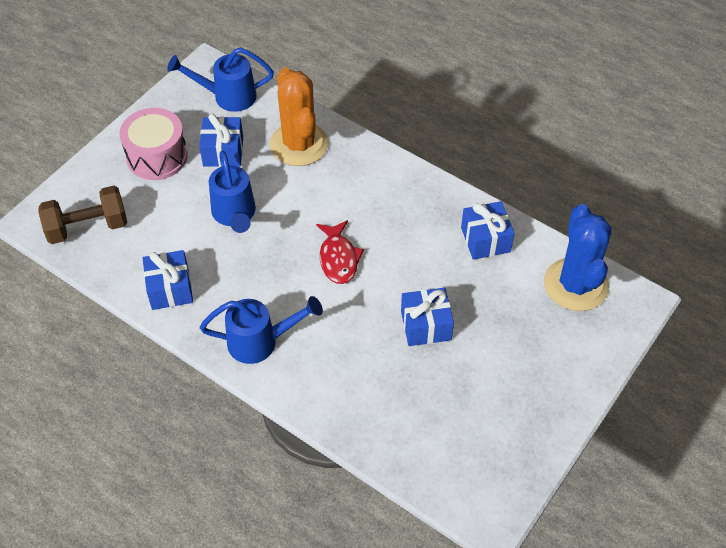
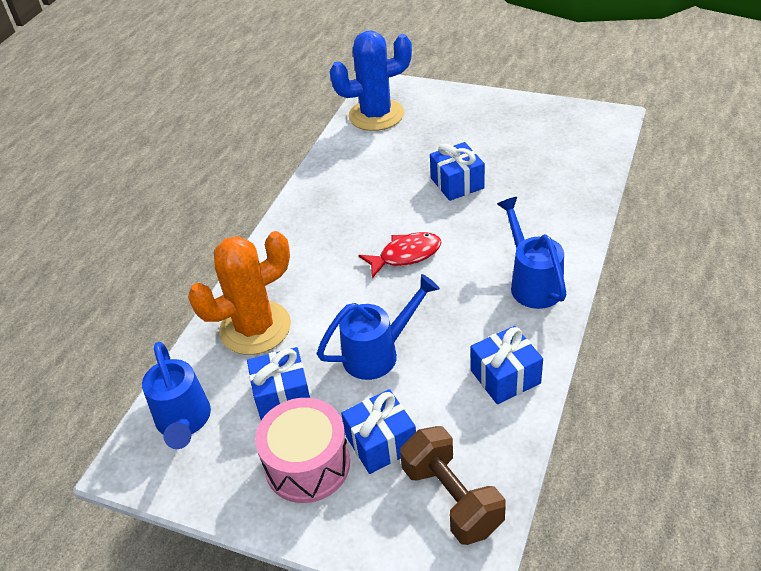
camera: 100 degrees left, 10 degrees down
blue gift [461,201,515,260] -> blue gift moved to [341,389,416,474]

